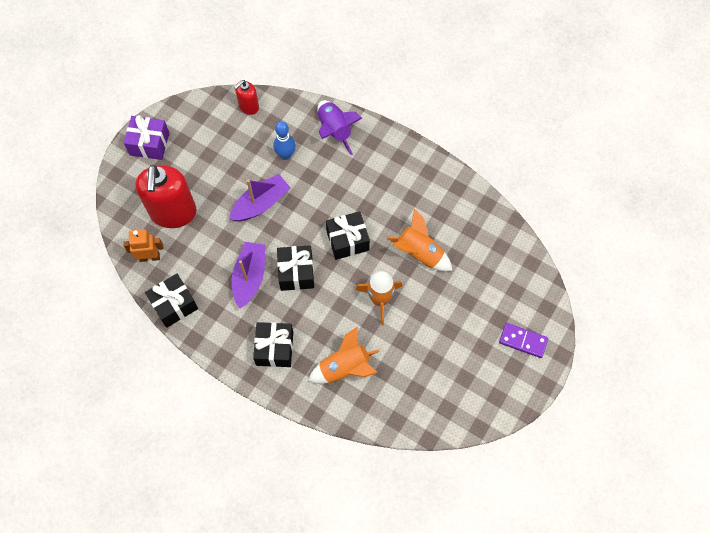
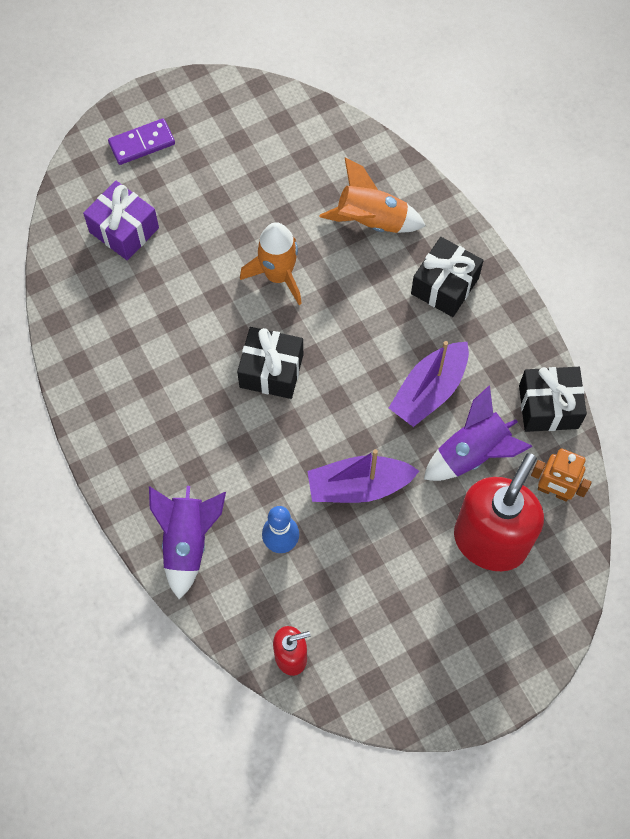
camera: 150 degrees left, 0 degrees up
purple gift [124,115,169,160] -> purple gift moved to [83,181,159,260]
black gift [277,245,314,291] -> none
orange rocket [387,208,453,272] -> none
purple domino [499,323,548,358] -> purple domino turned 75 degrees counterclockwise [108,118,175,165]
none -> purple rocket [424,386,532,481]

